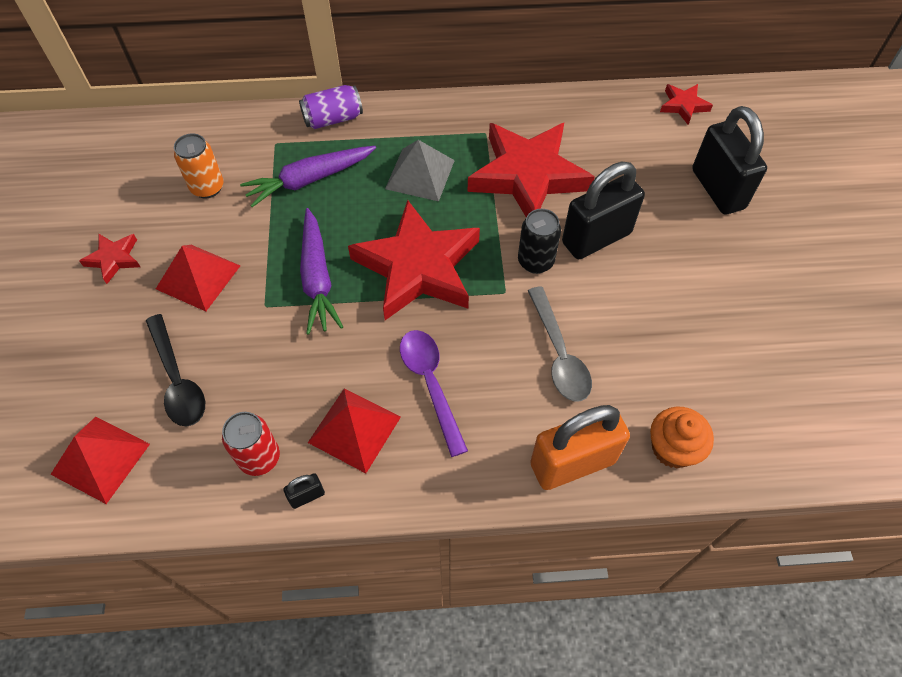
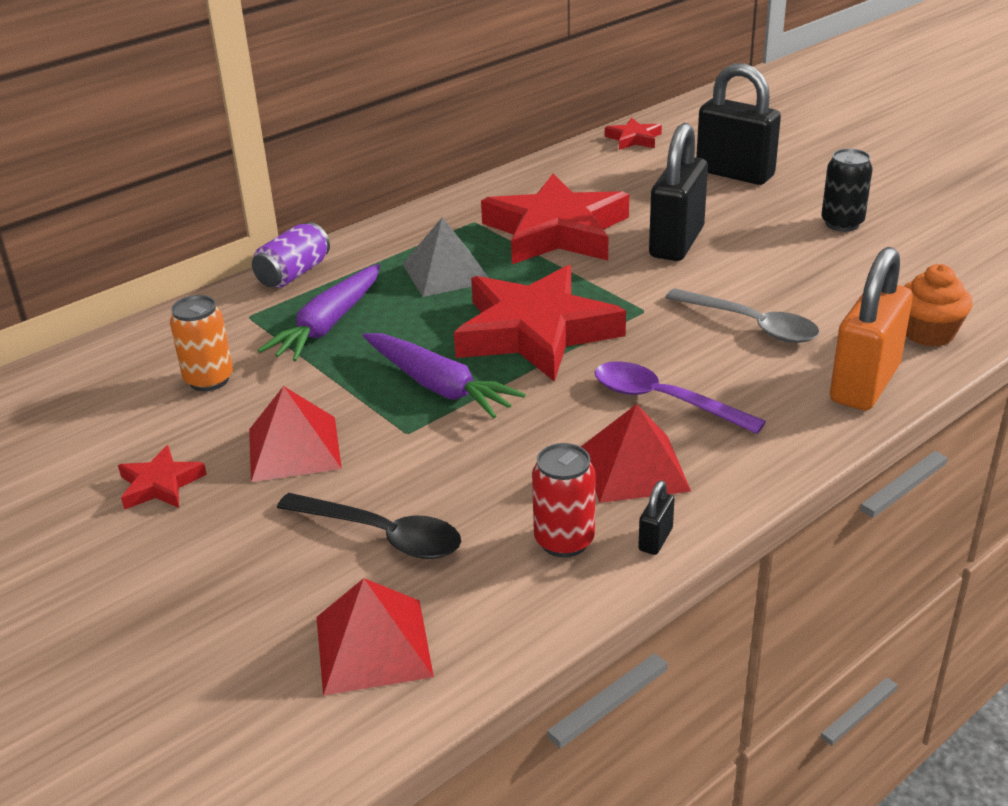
camera: 35 degrees left, 25 degrees down
black can [518,209,561,274] -> black can moved to [821,148,873,232]

